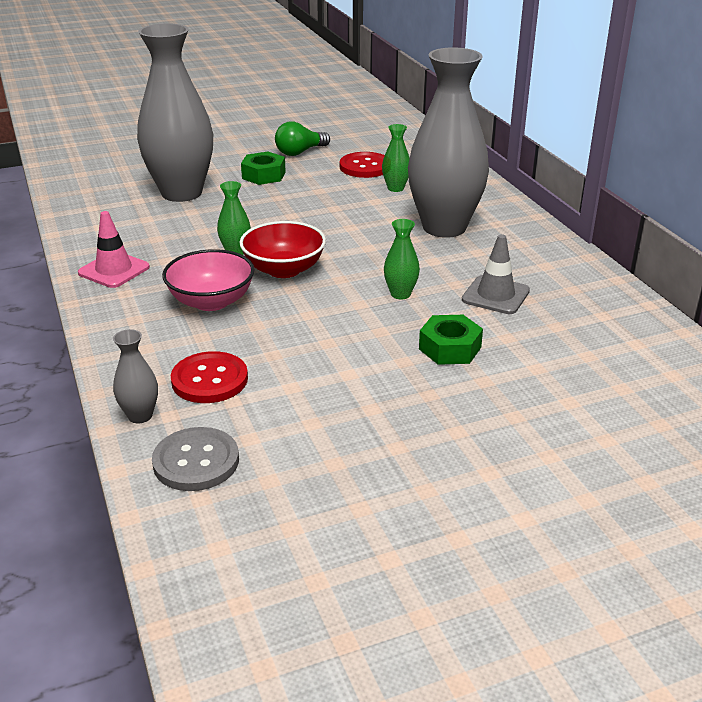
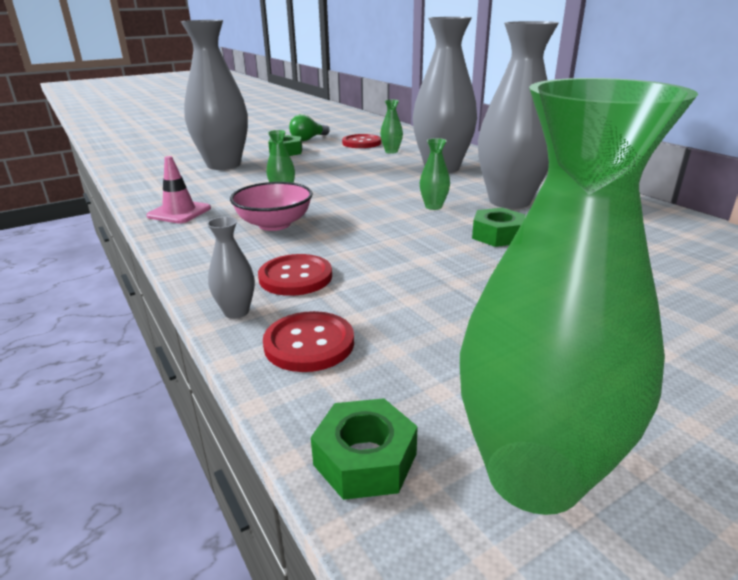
camera: 10 degrees left, 5 degrees down
grey button [152,427,239,491] -> red button [263,311,354,372]
red bowl [239,221,326,278] -> none
grey traffic cone [462,234,530,314] -> grey vase [478,21,559,209]
none -> green nut [311,398,418,500]
none -> green vase [460,78,698,515]

